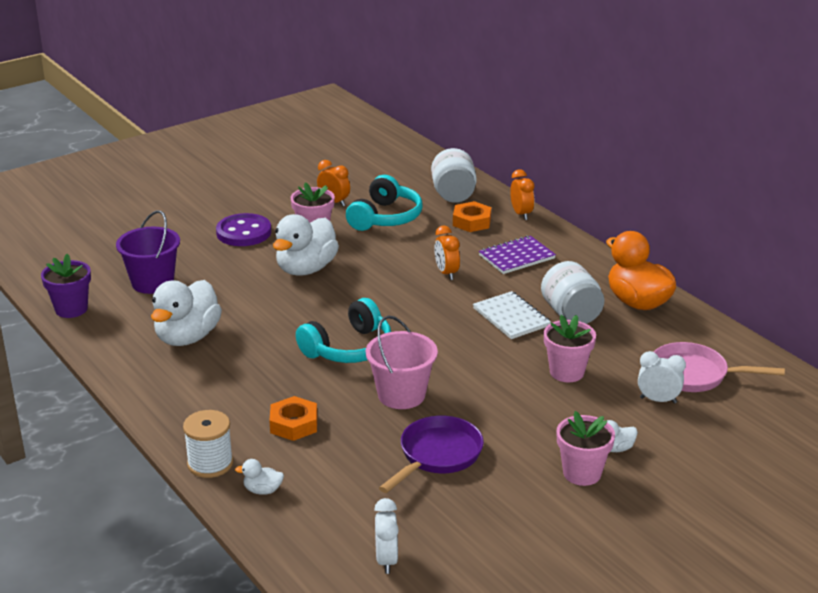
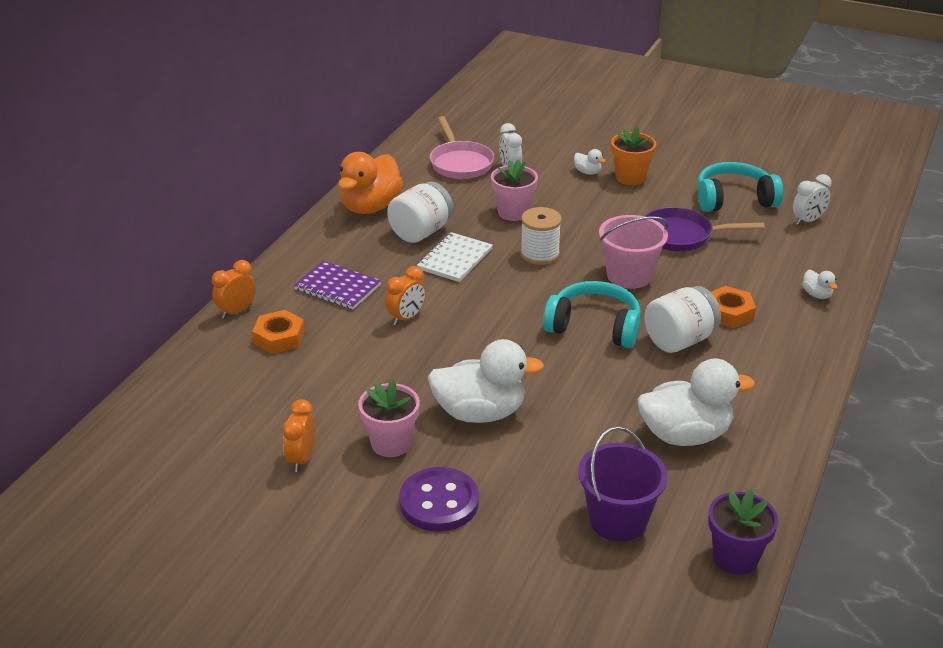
camera: 120 degrees left, 5 degrees up
white spool [183,410,233,478] -> white spool moved to [520,207,562,265]
turquoise headphones [346,175,422,231] -> turquoise headphones moved to [697,162,783,212]
white jar [431,148,477,203] -> white jar moved to [644,286,721,353]
pink flower pot [557,411,615,486] -> orange flower pot [611,125,656,185]

